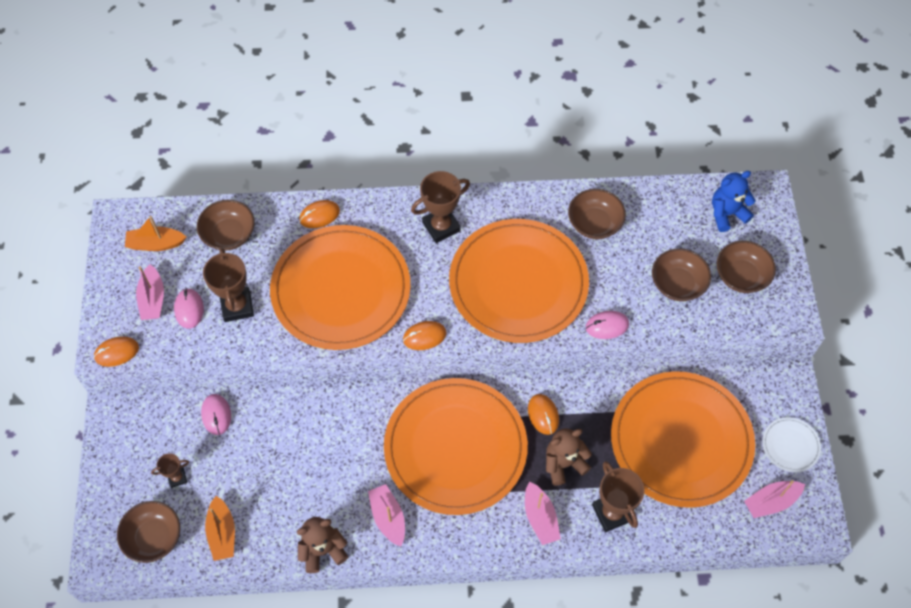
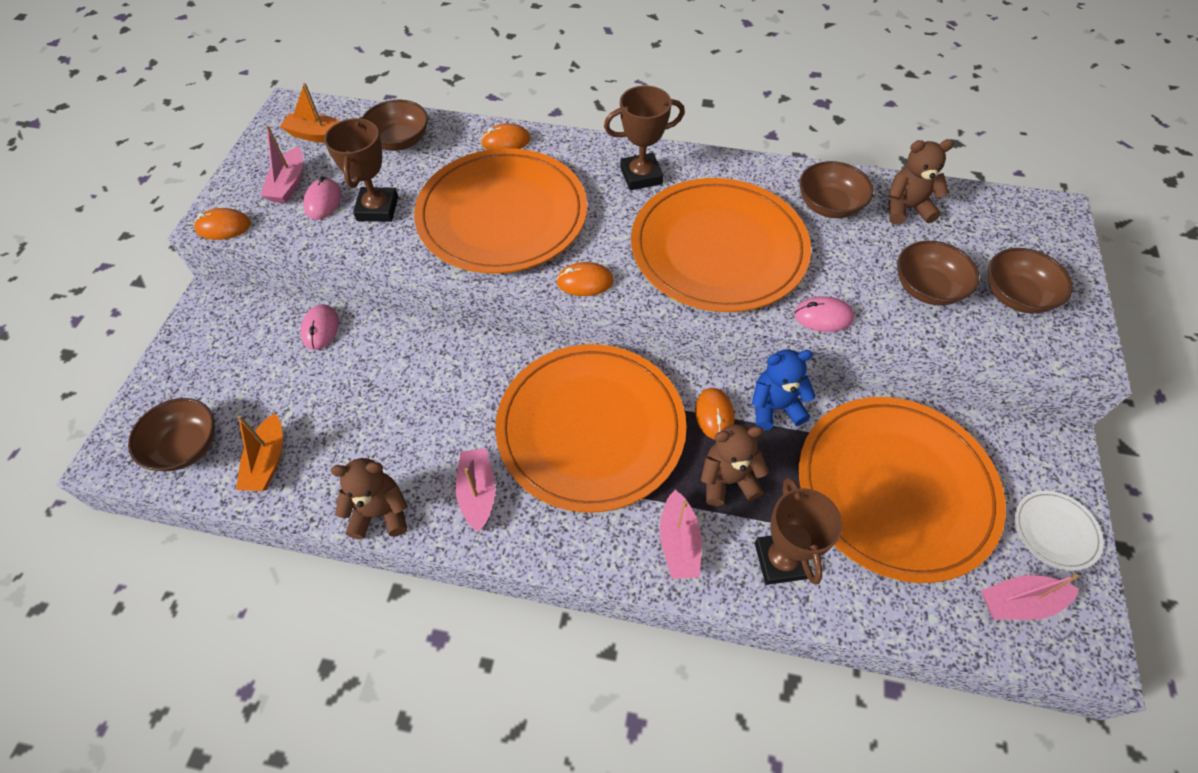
camera: 15 degrees right, 5 degrees down
brown trophy [151,453,189,488] -> none
blue teddy bear [712,171,756,232] -> blue teddy bear moved to [752,350,816,430]
none -> brown teddy bear [888,139,954,225]

